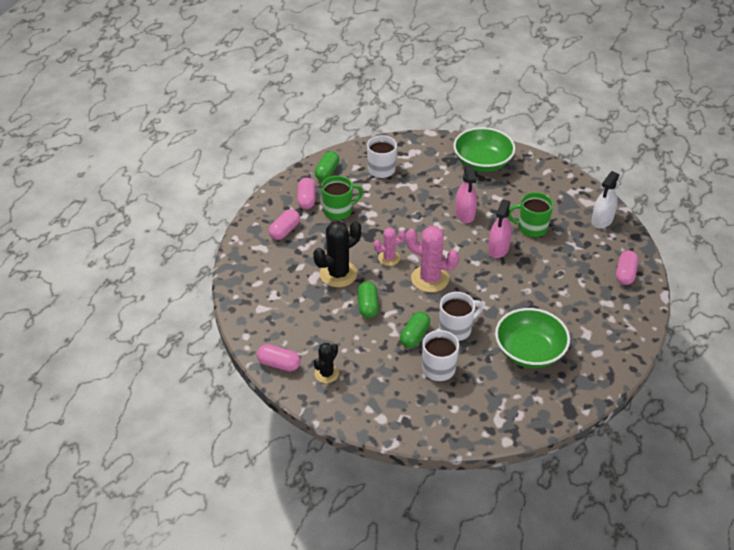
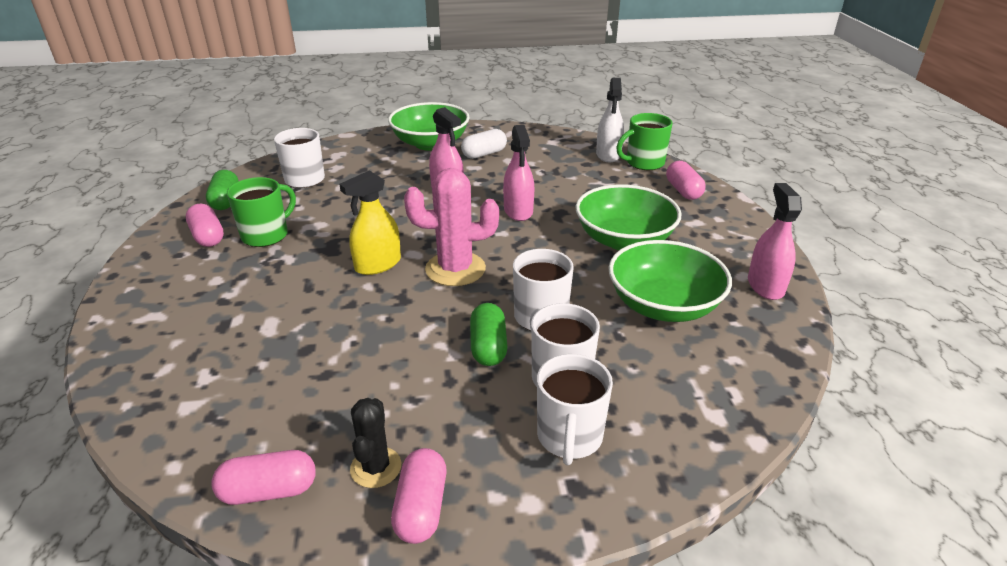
camera: 30 degrees left, 10 degrees down
pink capsule [269,209,300,240] -> pink capsule moved to [391,448,446,544]
black cactus [313,221,361,287] -> none
green capsule [358,281,379,318] -> none
pink cactus [374,227,406,266] -> yellow spray bottle [339,170,401,275]
green mug [508,192,553,237] -> green mug moved to [616,113,673,170]
none -> white capsule [461,129,507,159]
none -> white mug [537,354,613,465]
none -> green bowl [575,184,681,250]
none -> pink spray bottle [748,183,802,300]

